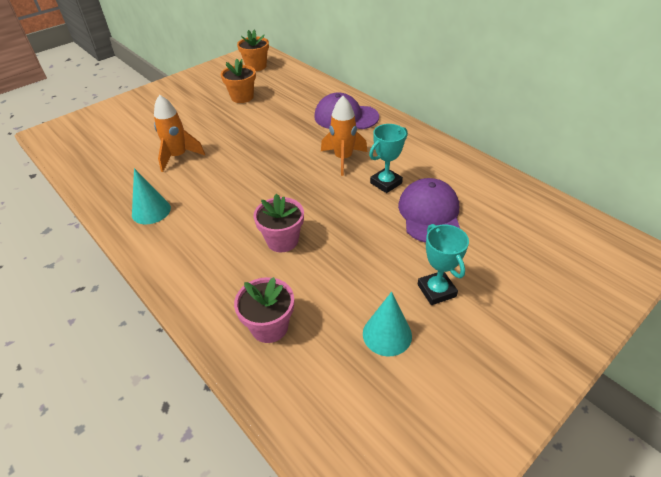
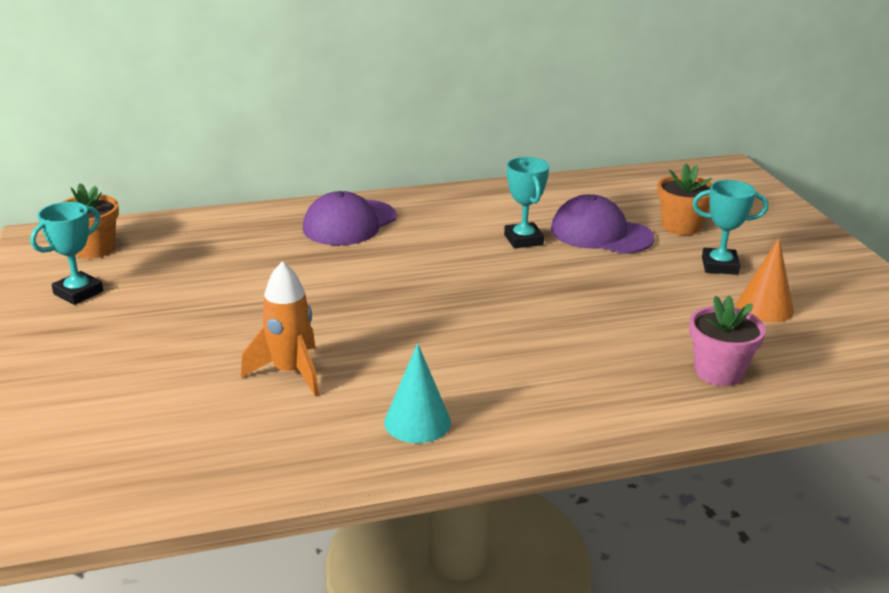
camera: 65 degrees left, 15 degrees down
orange flower pot [221,59,256,103] -> orange flower pot moved to [657,163,713,235]
pink flower pot [254,194,304,252] -> none
orange rocket [321,96,368,176] -> none
turquoise cone [363,291,412,356] -> orange cone [736,238,794,323]
none -> turquoise trophy [30,202,103,305]

